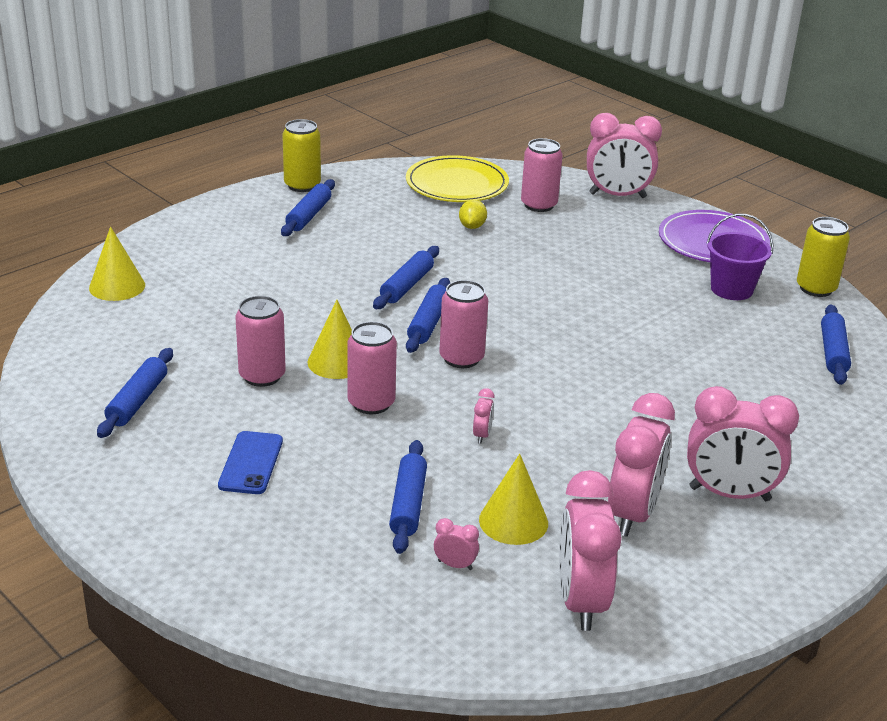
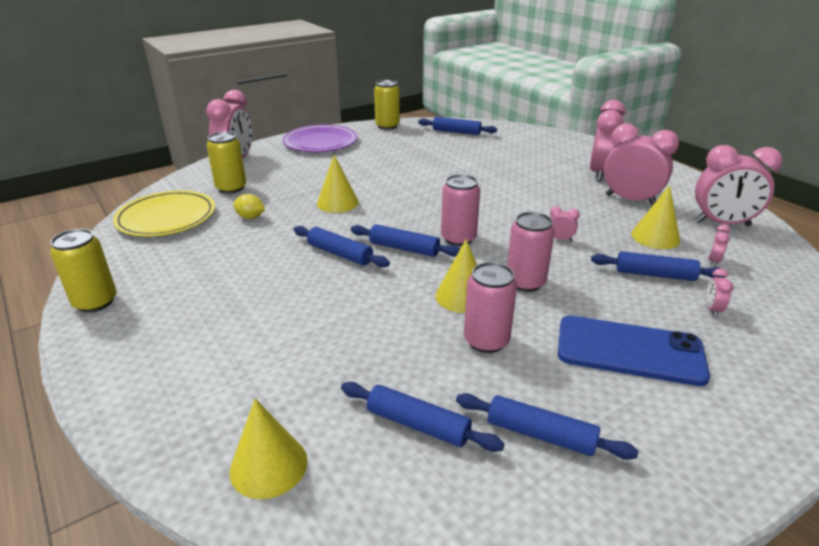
camera: 80 degrees left, 0 degrees up
blue phone [218,431,283,494] -> blue phone [558,315,710,386], size x1.62
blue rolling pin [281,179,335,236] -> blue rolling pin moved to [341,382,504,452]
pink can [521,138,563,212] -> yellow can [207,132,246,194]
purple bucket [706,214,773,300] -> none
none -> yellow cone [317,155,359,213]
none -> pink clock [705,268,734,317]

